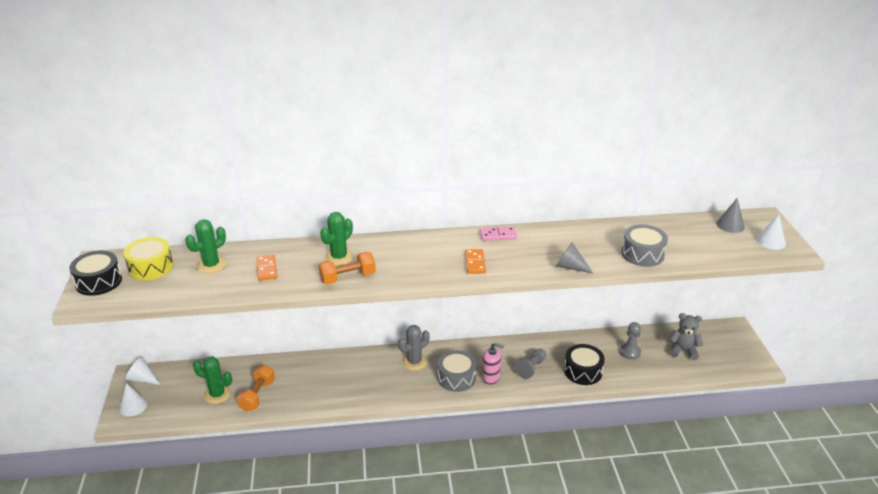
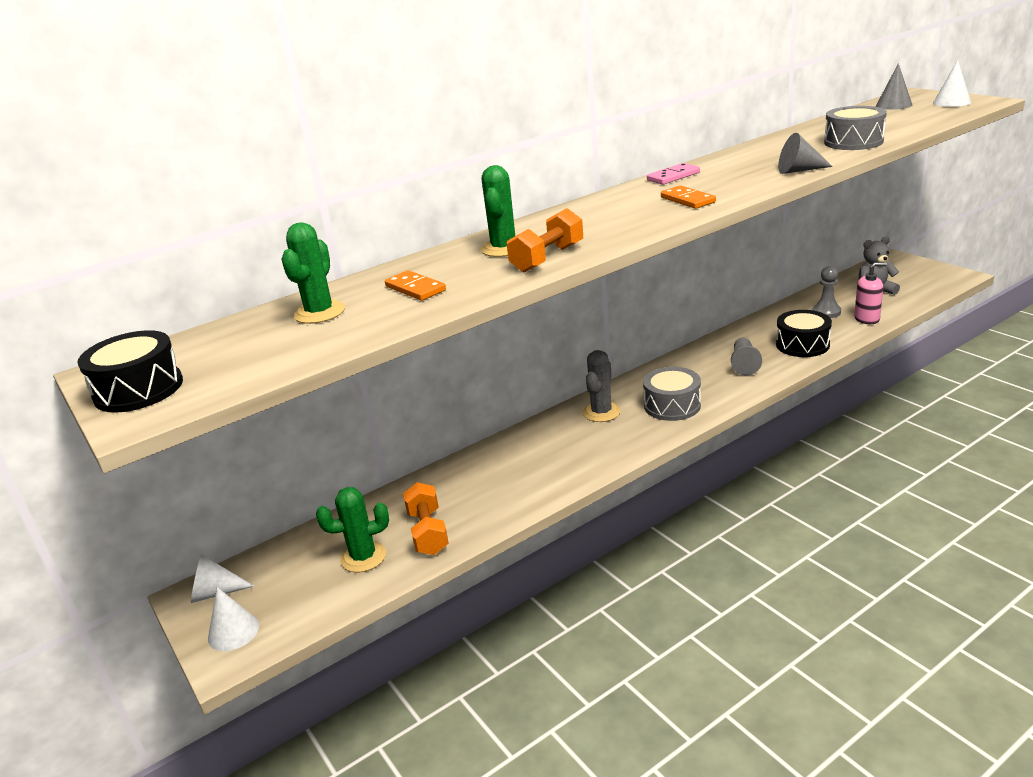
camera: 25 degrees left, 5 degrees down
yellow drum [123,237,173,281] -> none
pink soap dispenser [482,342,504,385] -> pink soap dispenser moved to [854,262,887,324]

